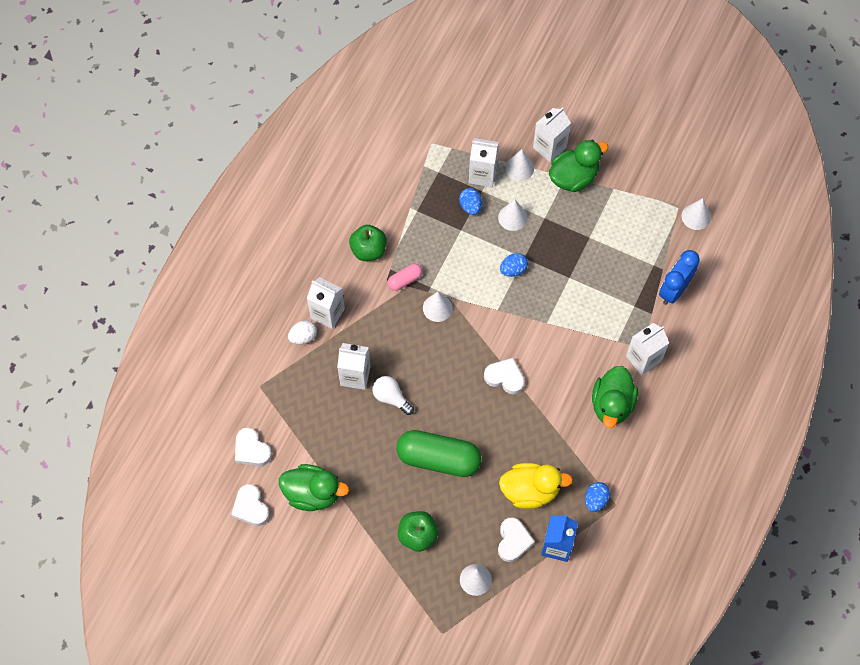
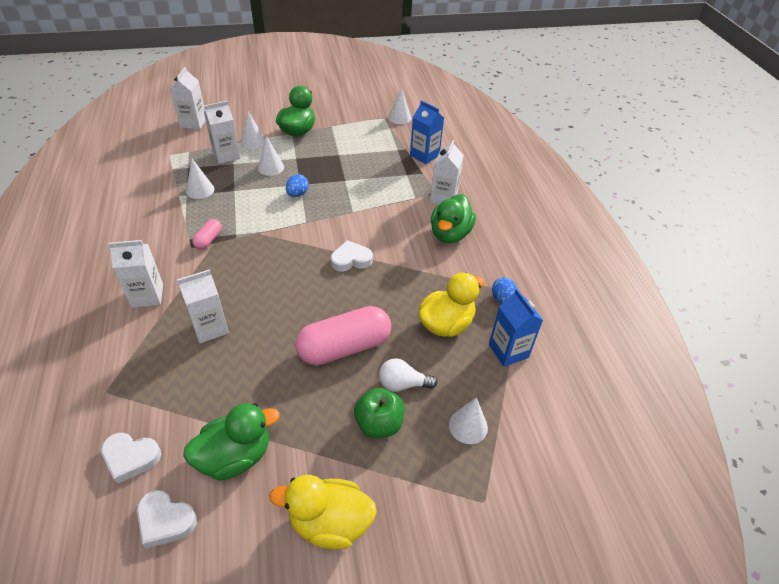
camera: 40 degrees left, 20 degrees down
white egg [288,320,317,345] -> none
green apple [349,225,387,261] -> none
white light bulb [372,376,414,415] -> white light bulb moved to [379,358,437,392]
green capsule [396,430,482,477] -> pink capsule [295,306,391,366]
white cone [423,292,453,322] -> white cone moved to [186,159,214,199]
blue egg [459,188,482,215] -> none
white heart [498,518,535,562] -> none
white carton [533,107,571,163] -> white carton moved to [170,67,206,130]
green duck [592,366,638,428] -> green duck turned 45 degrees clockwise [431,194,476,243]
blue clock [659,250,700,305] -> blue carton [410,100,444,164]
none -> yellow duck [269,475,377,550]

